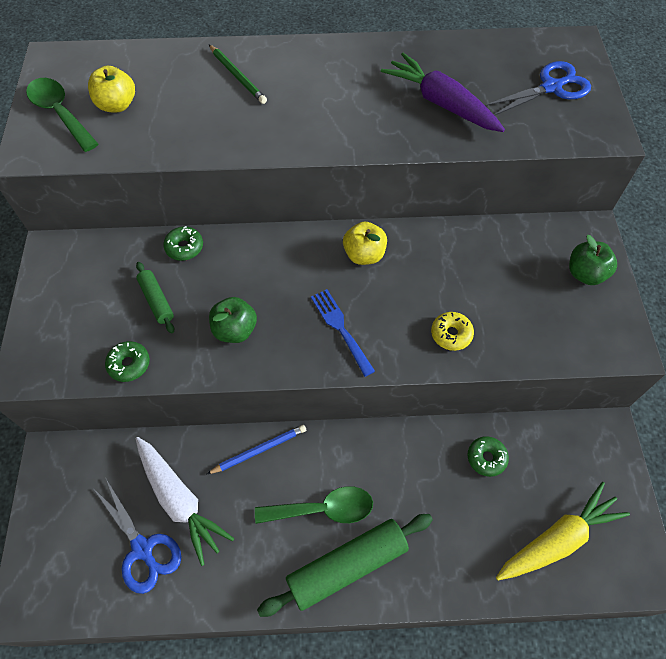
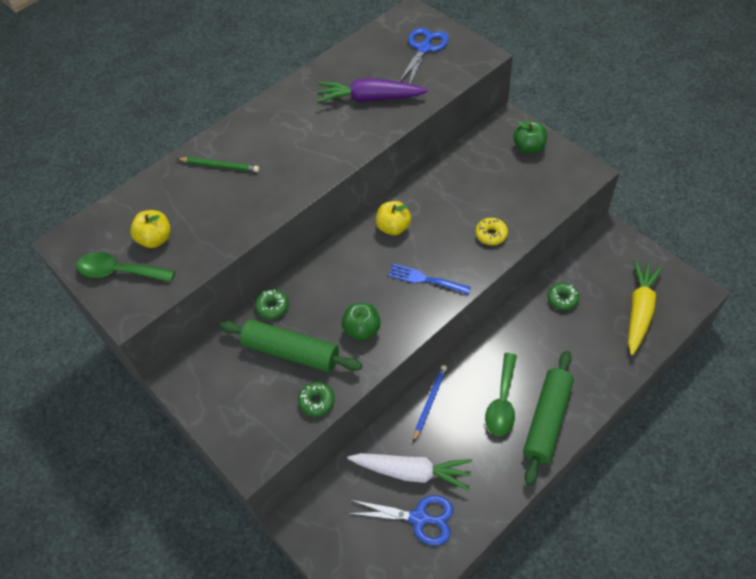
camera: 35 degrees left, 5 degrees down
green rolling pin [136,262,174,334] -> green rolling pin [220,319,362,372], size x1.93
green spoon [255,486,373,524] -> green spoon turned 150 degrees clockwise [485,353,517,436]

